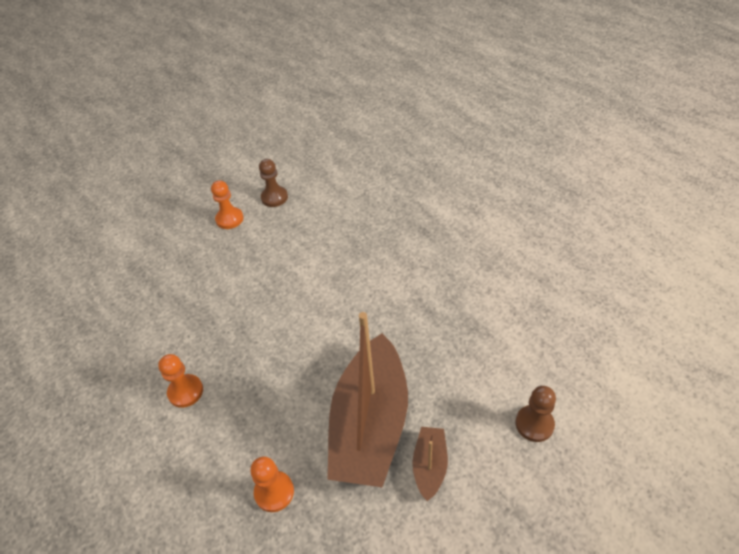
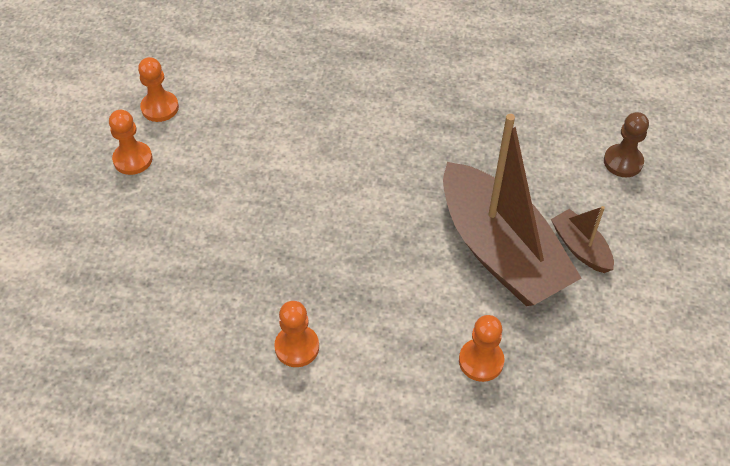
camera: 45 degrees left, 5 degrees up
brown pawn [259,159,288,207] -> orange pawn [138,57,179,122]

